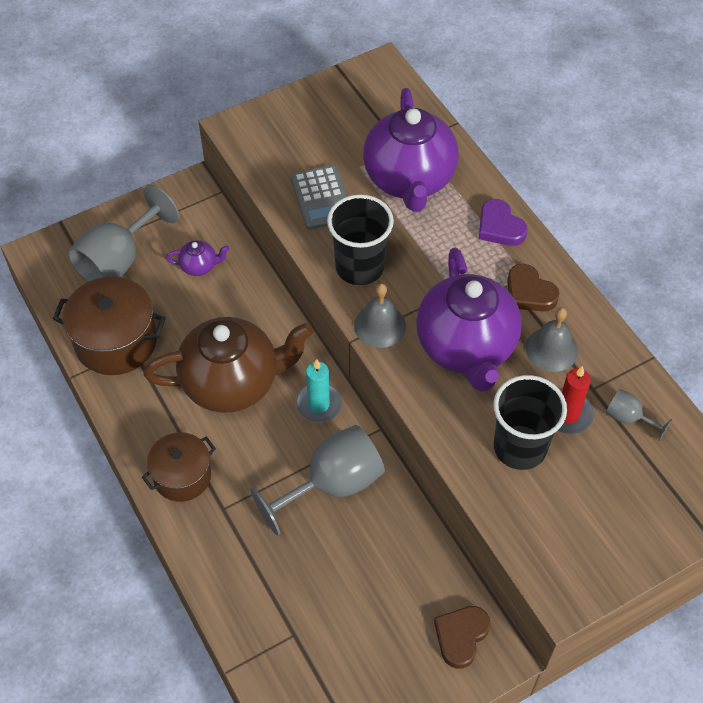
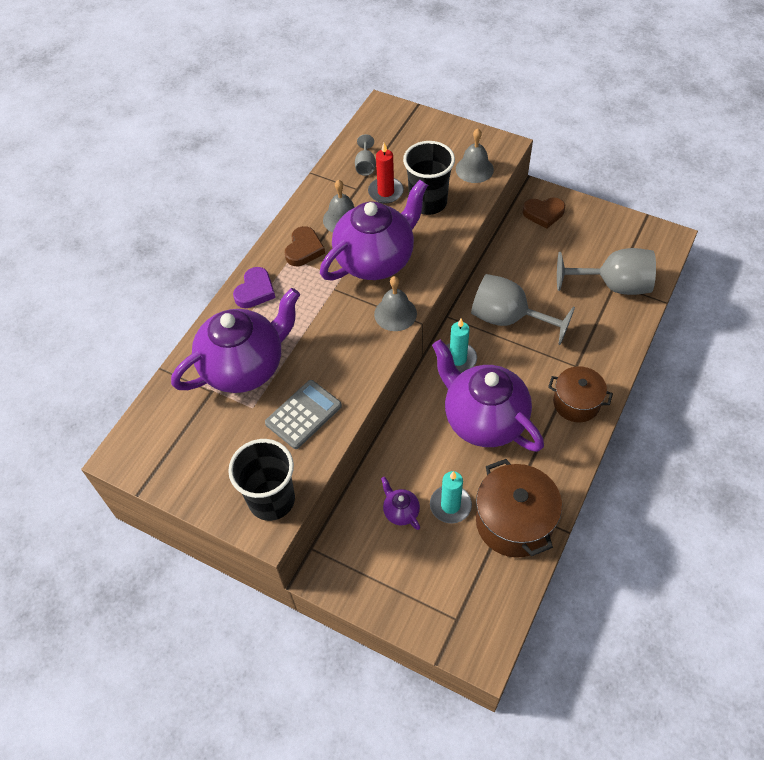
camera: 120 degrees left, 0 degrees up
grey goblet [68,185,179,282] -> grey goblet moved to [557,248,656,295]
brown teapot [143,317,314,413] -> purple teapot [432,340,544,452]
black cup [327,194,394,285] -> black cup moved to [228,439,295,521]
none -> turquoise candle [430,471,472,523]
none -> grey bell [456,129,494,183]

